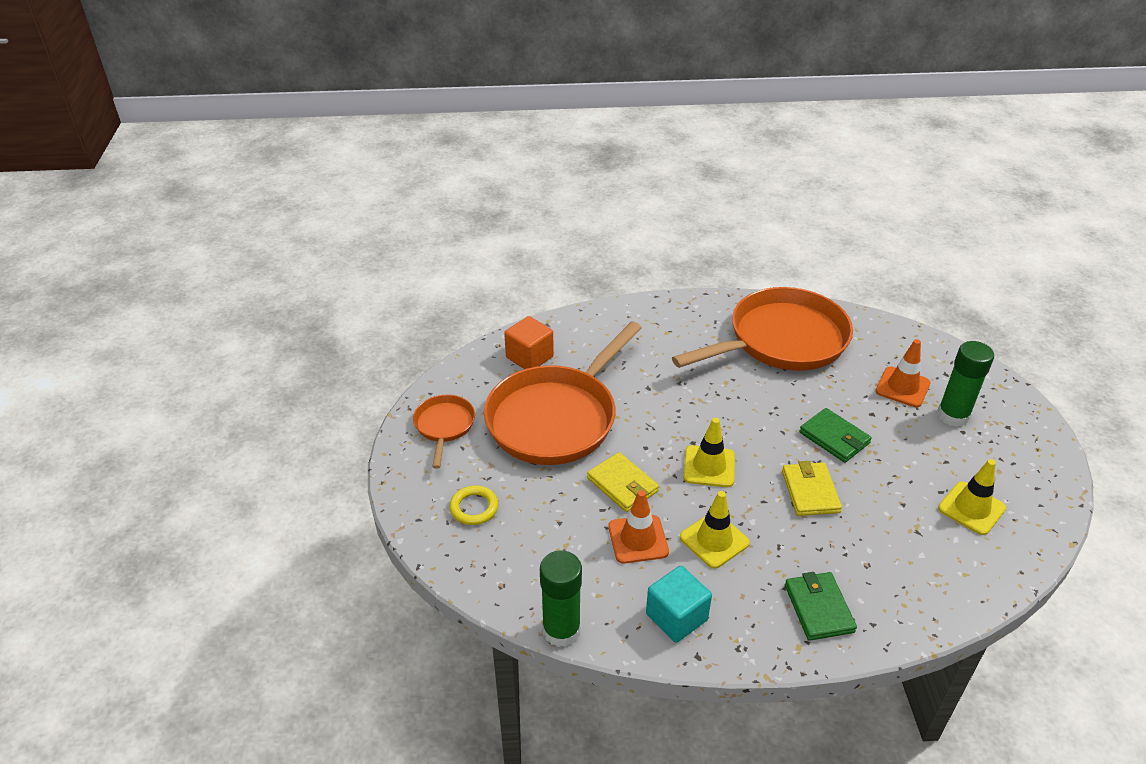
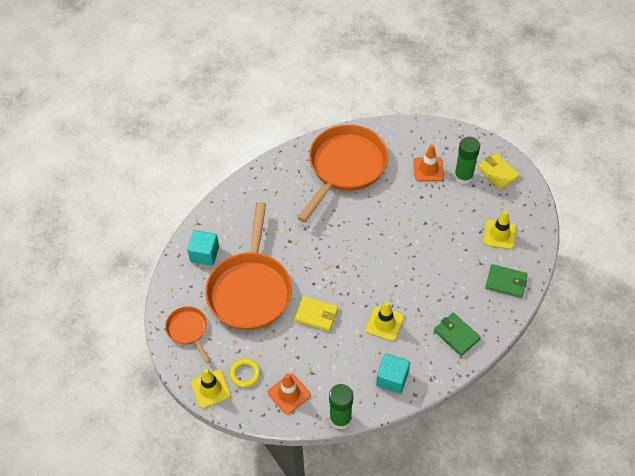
camera: 30 degrees left, 15 degrees up
orange cube [504,316,554,369] -> turquoise cube [187,230,219,266]
orange traffic cone [608,490,669,564] -> orange traffic cone moved to [268,373,311,414]
yellow traffic cone [683,418,735,487] -> yellow traffic cone moved to [191,369,231,408]
yellow wallet [782,461,842,516] -> yellow wallet moved to [478,153,520,190]
green wallet [799,408,872,463] -> green wallet moved to [485,264,528,298]

